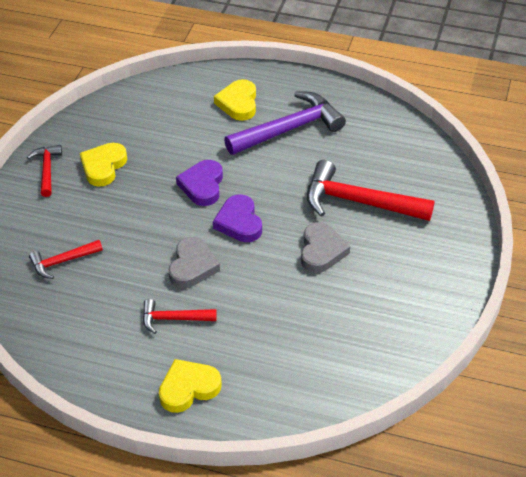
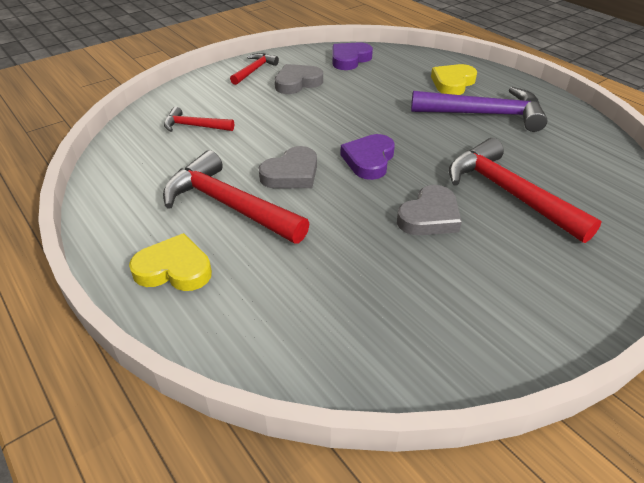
camera: 35 degrees right, 5 degrees down
yellow heart [80,143,127,187] -> grey heart [275,64,323,94]
red hammer [143,299,217,334] -> red hammer [163,150,310,244], size x1.88
purple heart [176,160,223,206] -> purple heart moved to [333,42,373,70]

